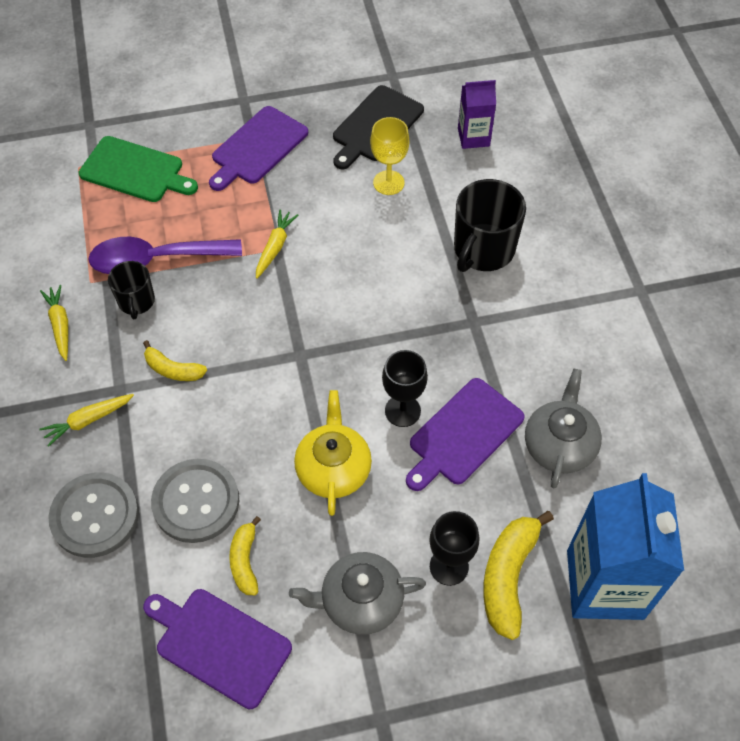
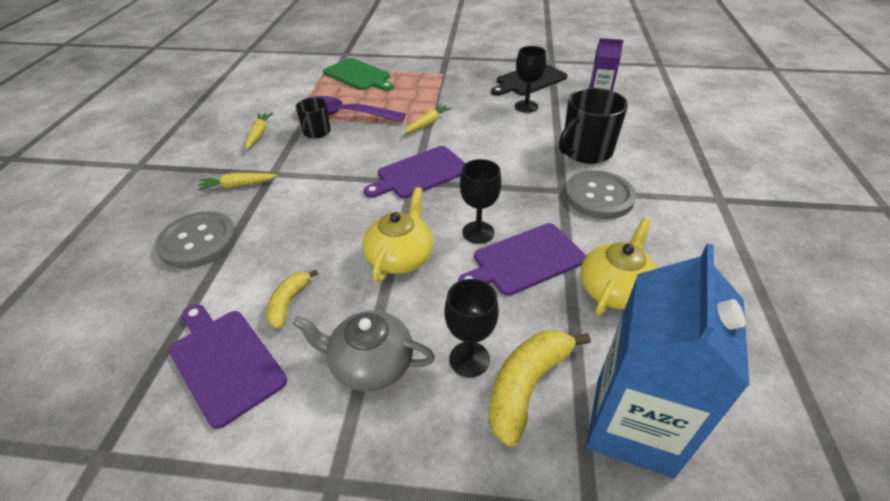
camera: 20 degrees right, 15 degrees down
yellow banana [143,340,207,381] -> none
grey button [151,459,239,543] -> grey button moved to [565,170,636,219]
purple cutting board [209,106,308,191] -> purple cutting board moved to [364,146,466,199]
yellow goblet [370,117,410,195] -> black goblet [515,46,546,113]
grey teapot [525,369,602,488] -> yellow teapot [580,218,657,315]

